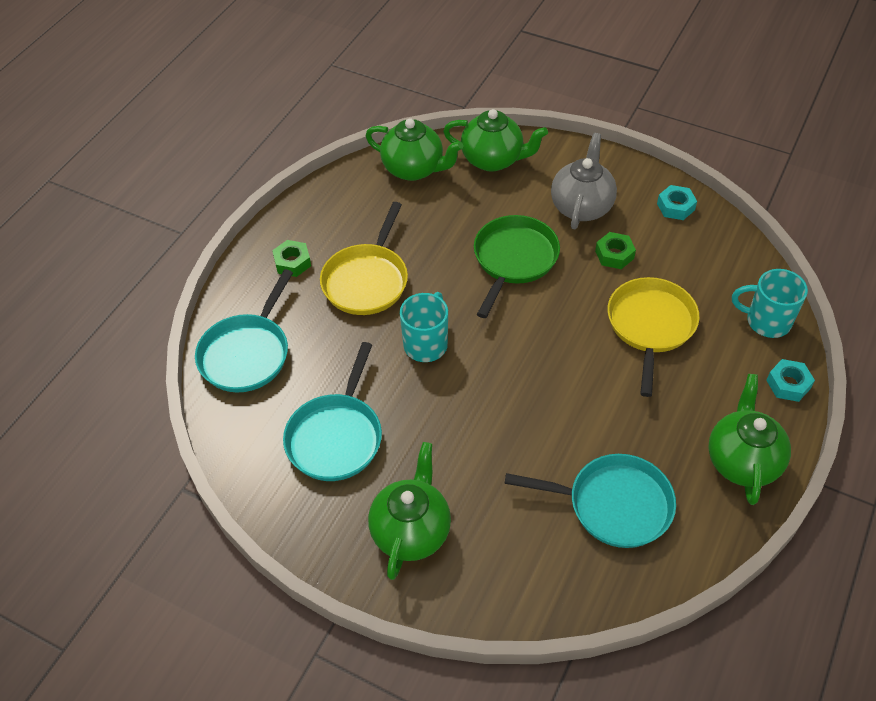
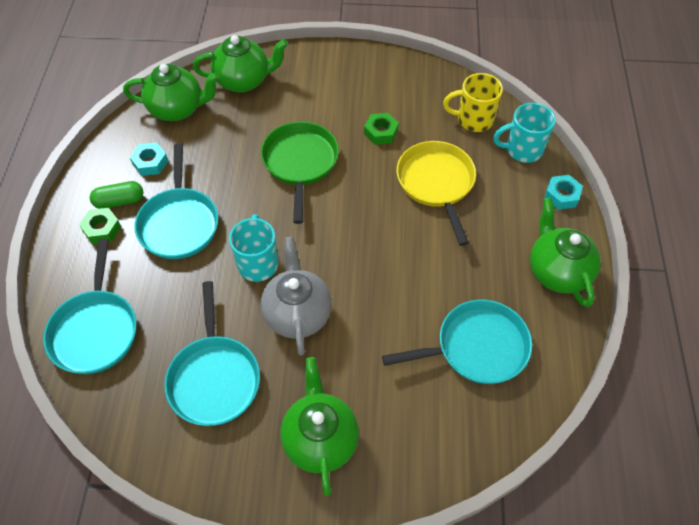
camera: 25 degrees left, 5 degrees up
yellow pan [320,202,408,315] -> turquoise pan [134,143,218,259]
grey teapot [551,133,617,229] -> grey teapot moved to [261,237,332,355]
turquoise nut [657,185,697,220] -> turquoise nut moved to [130,142,168,176]
none -> green capsule [90,181,143,209]
none -> yellow mug [443,73,503,132]

